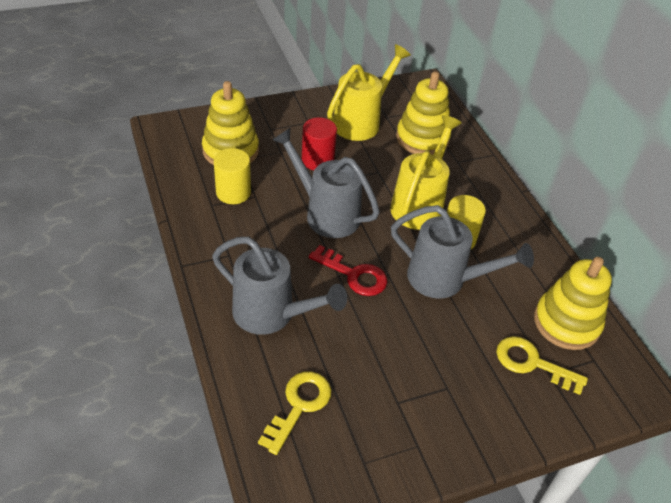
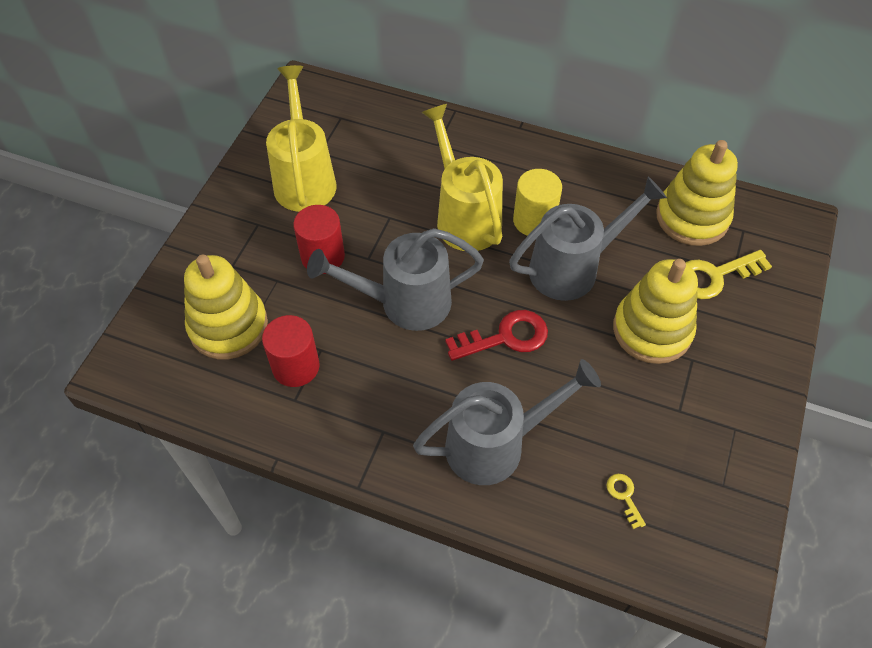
camera: 45 degrees left, 10 degrees up
yellow cylinder [214,148,251,204] -> red cylinder [262,315,320,387]
yellow key [258,371,332,455] -> yellow key [607,474,646,529], size x0.50
yellow stacking toy [396,71,451,155] -> yellow stacking toy moved to [613,259,698,364]

